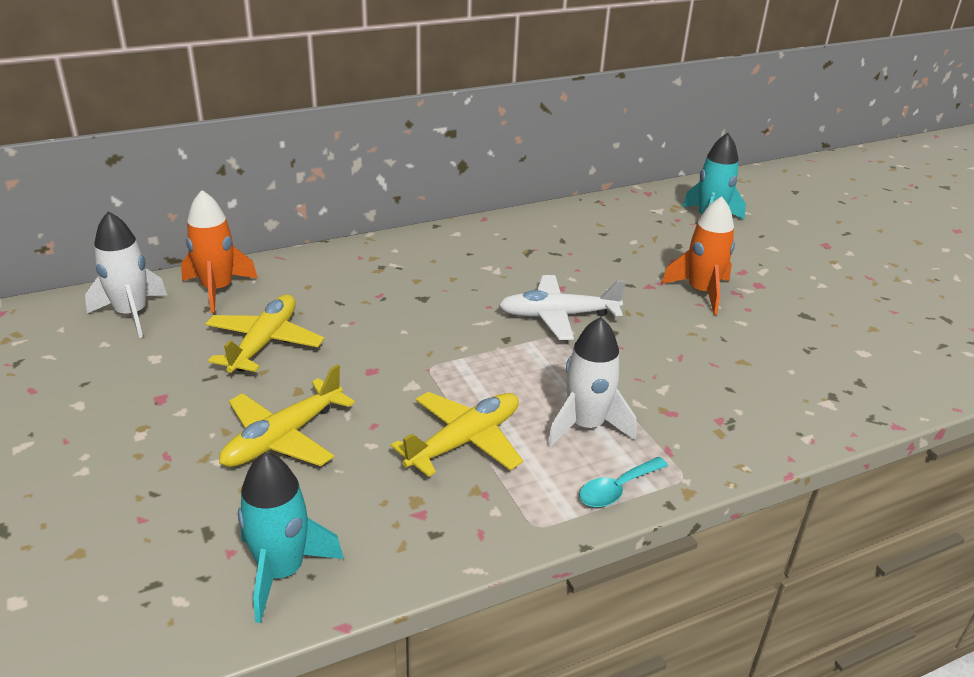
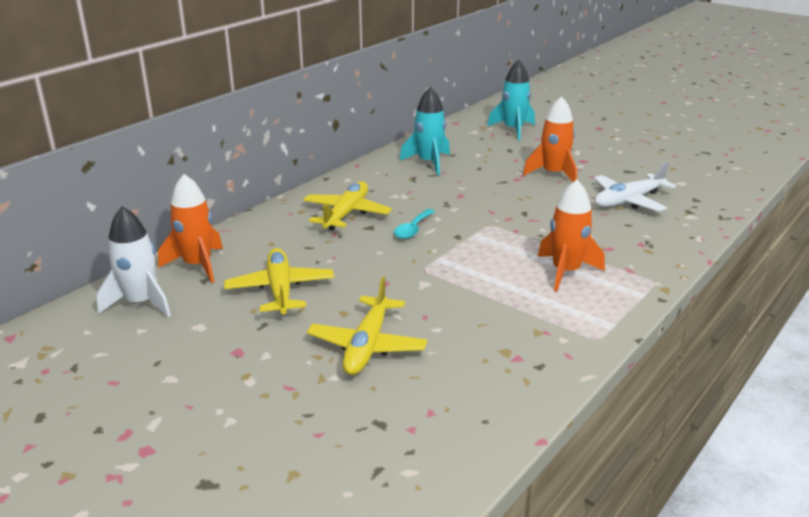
camera: 25 degrees left, 5 degrees down
turquoise rocket [238,452,344,623] -> turquoise rocket moved to [400,87,450,175]
yellow plane [391,392,523,477] -> yellow plane moved to [303,181,392,230]
white plane [499,275,626,340] -> white plane moved to [594,162,676,212]
white rocket [547,317,636,447] -> orange rocket [538,180,605,292]
turquoise spoon [579,457,668,507] -> turquoise spoon moved to [394,209,435,239]

